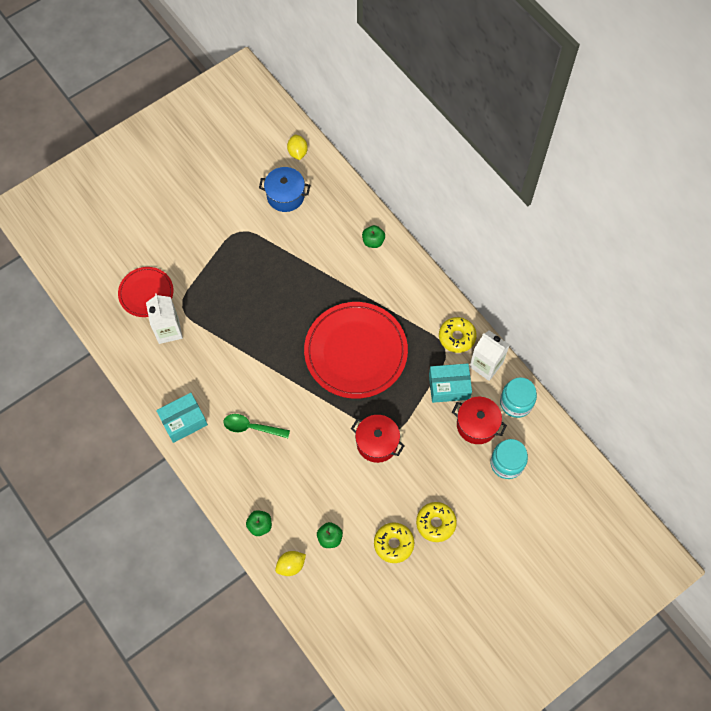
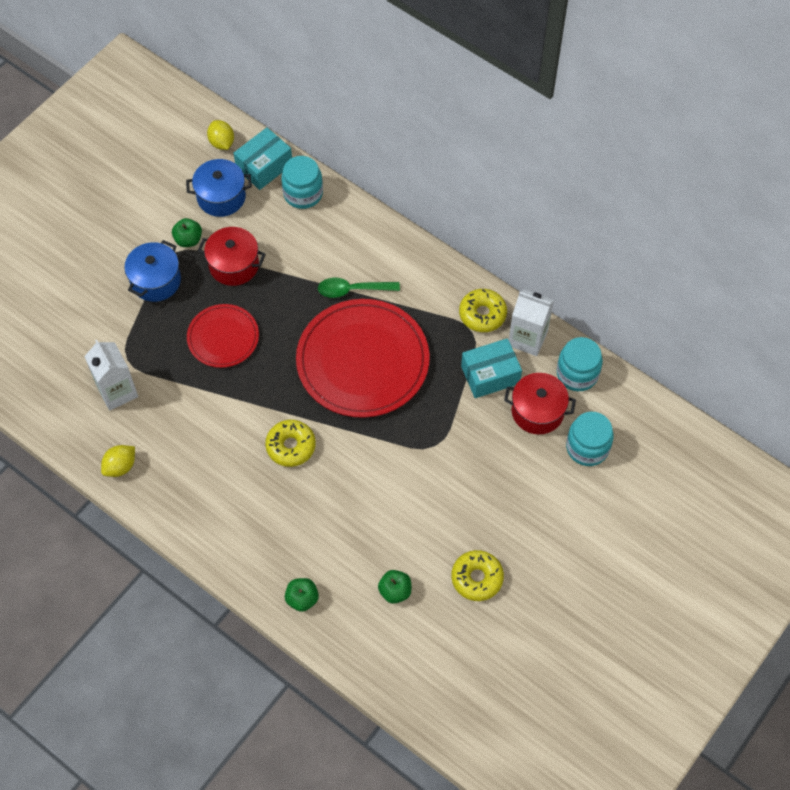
camera: 15 degrees left, 5 degrees down
red plate [118,267,174,317] -> red plate moved to [187,304,259,368]
turquoise box [156,393,208,443] -> turquoise box moved to [233,127,292,190]
green spoon [224,414,290,438] -> green spoon moved to [318,278,400,298]
yellow lemon [275,551,306,576] -> yellow lemon moved to [101,445,135,477]
red pot [351,415,405,463] -> red pot moved to [198,227,266,286]
green apple [362,225,385,248] -> green apple moved to [172,218,202,247]
yellow donut [416,502,457,542] -> yellow donut moved to [265,420,316,467]
none -> blue pot [124,240,181,302]
none -> turquoise jar [281,156,323,209]

